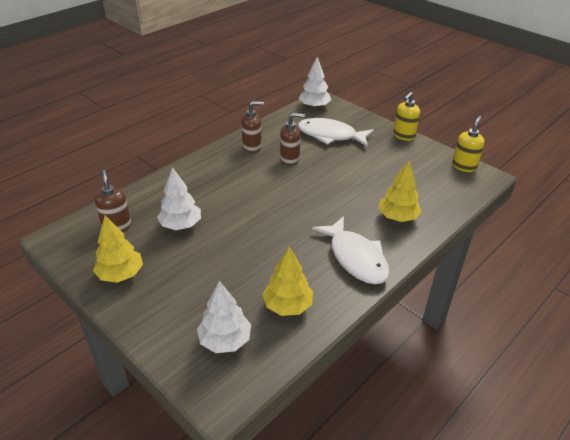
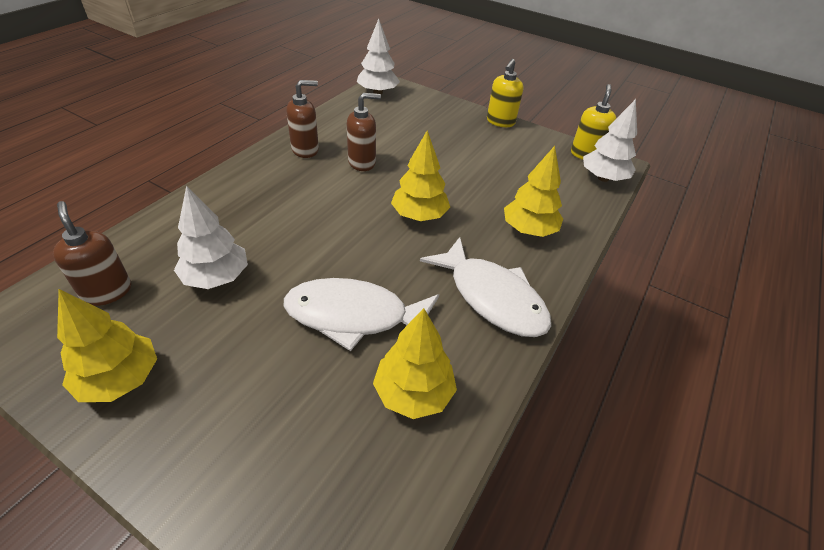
camera: 15 degrees left, 5 degrees up
white tree [197,281,251,353] -> white tree moved to [583,99,637,182]
white fish [298,118,374,147] -> white fish moved to [284,278,439,351]
none -> yellow tree [391,130,450,221]

